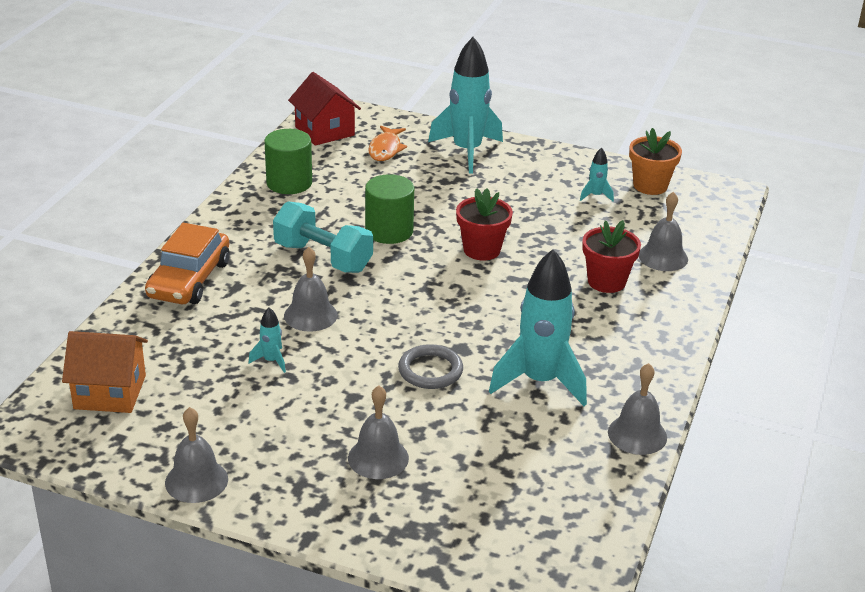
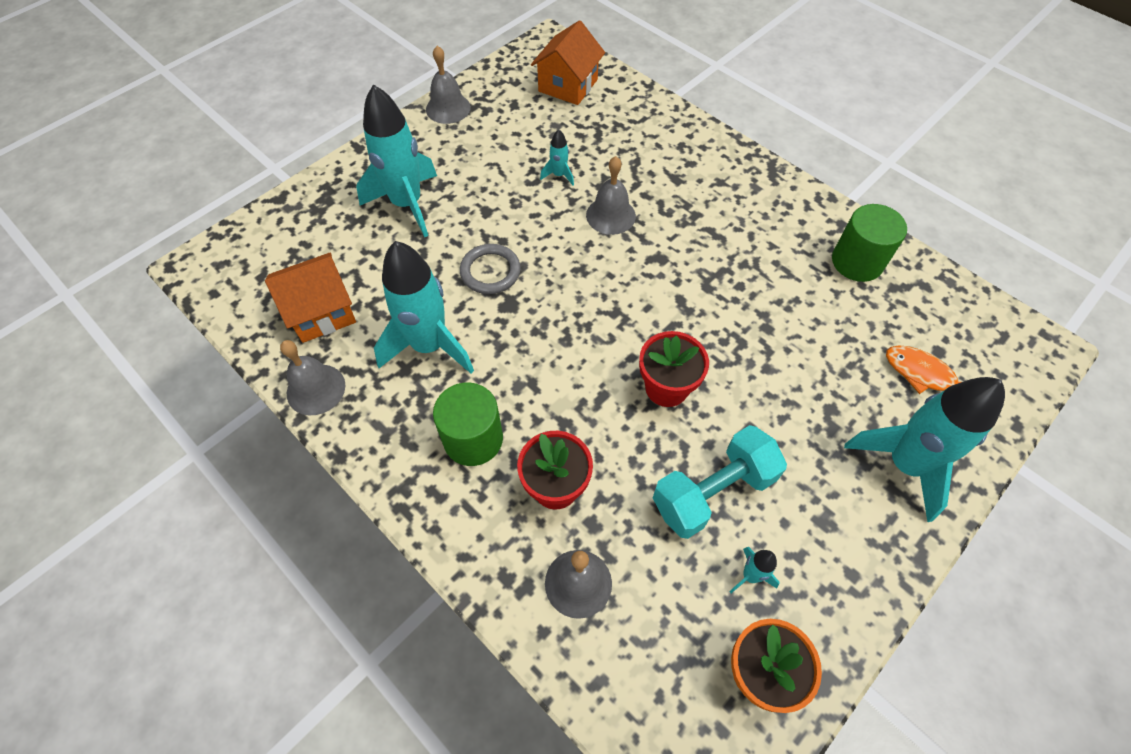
camera: 115 degrees right, 25 degrees up
orange car [145,223,229,304] -> none
turquoise dumbbell [273,201,373,273] -> turquoise dumbbell moved to [653,425,787,539]
red house [288,72,361,146] -> none
grey bell [348,385,409,479] -> turquoise rocket [356,84,437,237]
green cylinder [365,174,414,244] -> green cylinder moved to [433,383,503,466]
none -> orange house [265,253,356,343]

